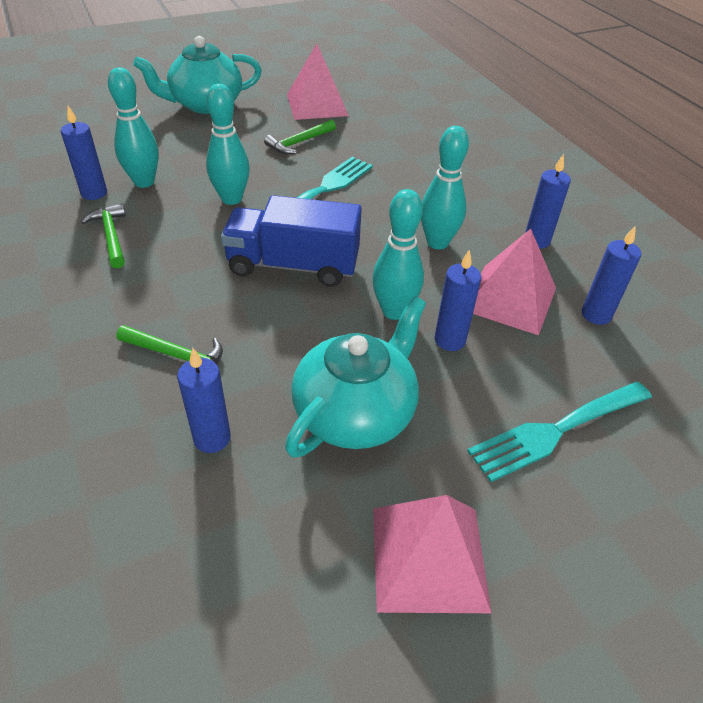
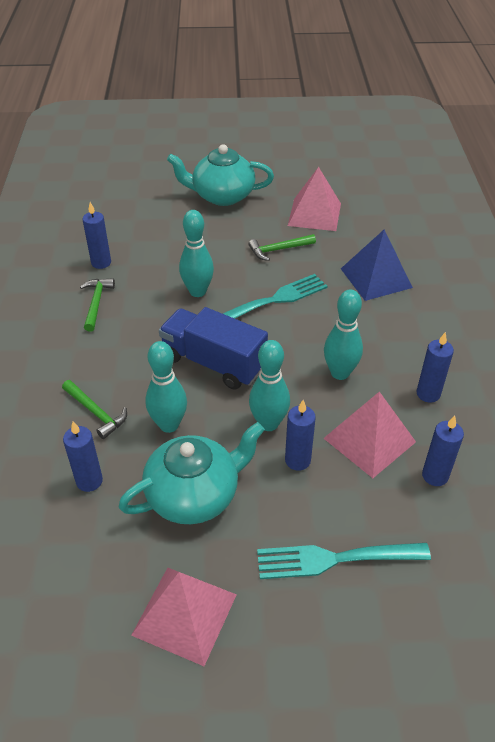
camera: 25 degrees right, 0 degrees up
turquoise bowling pin [108,67,159,188] -> turquoise bowling pin moved to [145,341,187,433]
none -> blue pyramid [341,230,413,301]

